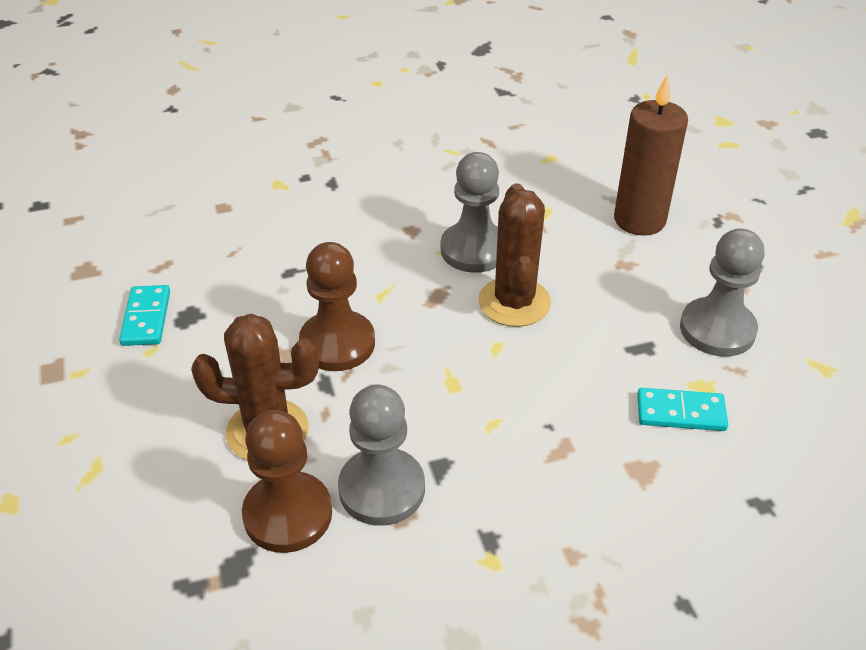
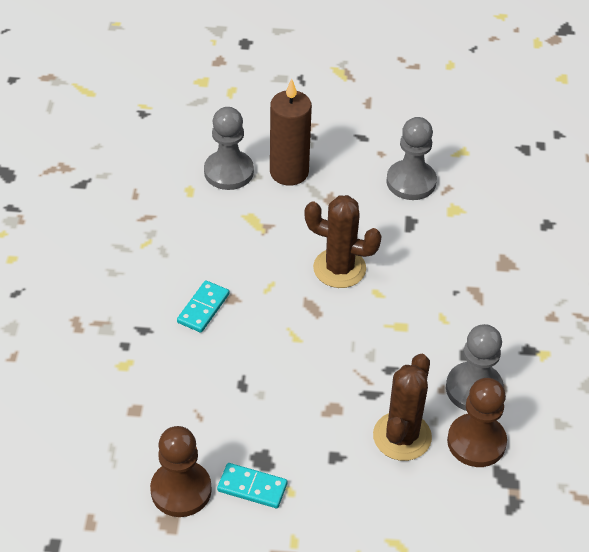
camera: 70 degrees left, 5 degrees up
brown pawn [299,242,375,371] -> brown pawn moved to [150,426,212,517]
grey pawn [441,152,499,273] -> grey pawn moved to [204,107,254,190]
turquoise domino [637,388,728,431] -> turquoise domino moved to [177,280,229,333]

